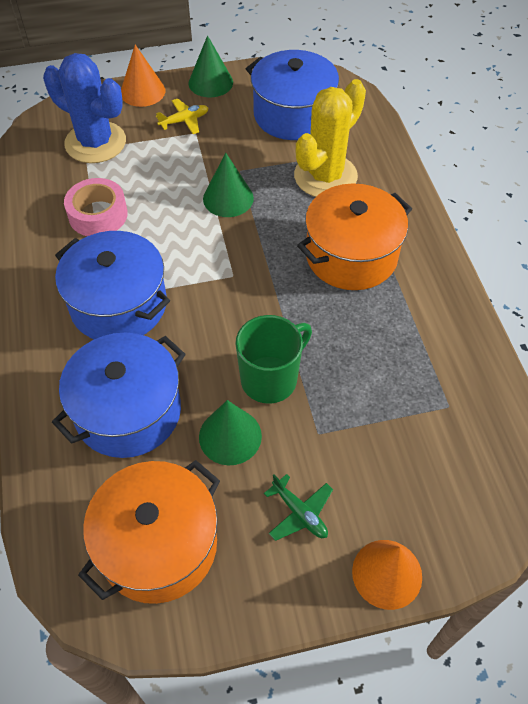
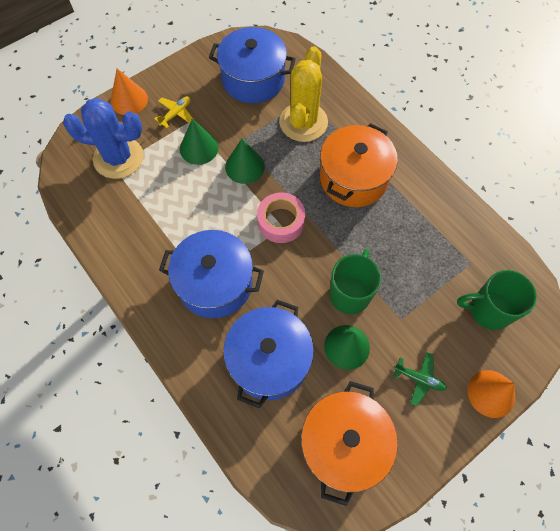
camera: 25 degrees left, 10 degrees up
pink tape [64,178,128,236] -> pink tape moved to [257,192,305,243]
green cone [188,35,233,97] -> green cone moved to [180,119,219,165]
none -> green mug [457,270,537,330]

